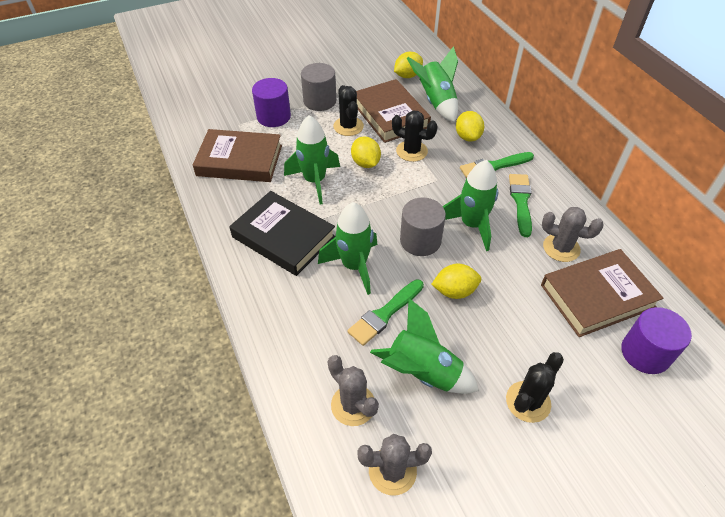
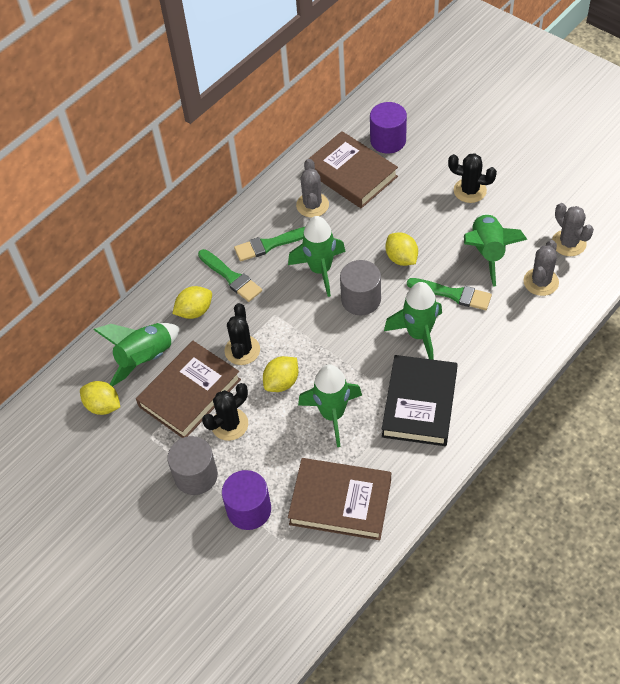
camera: 110 degrees left, 5 degrees up
brown book [193,129,282,182] -> brown book turned 60 degrees counterclockwise [288,458,391,540]

